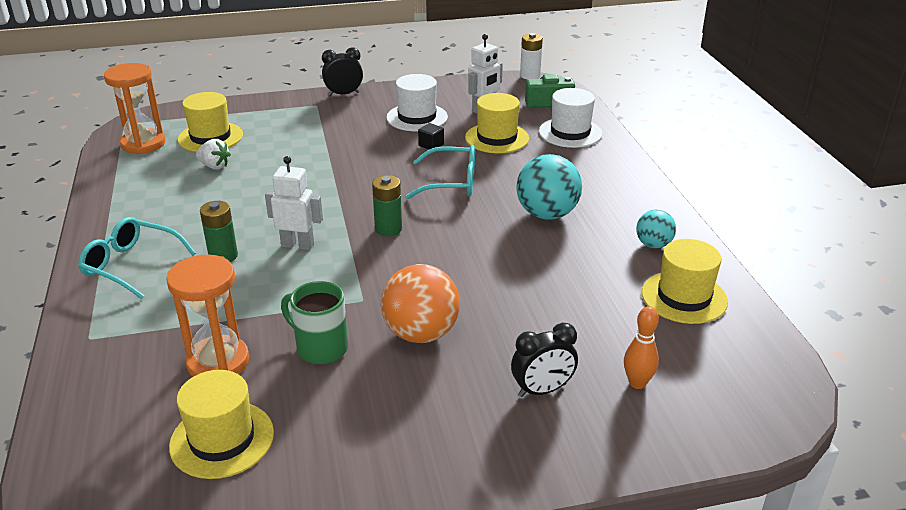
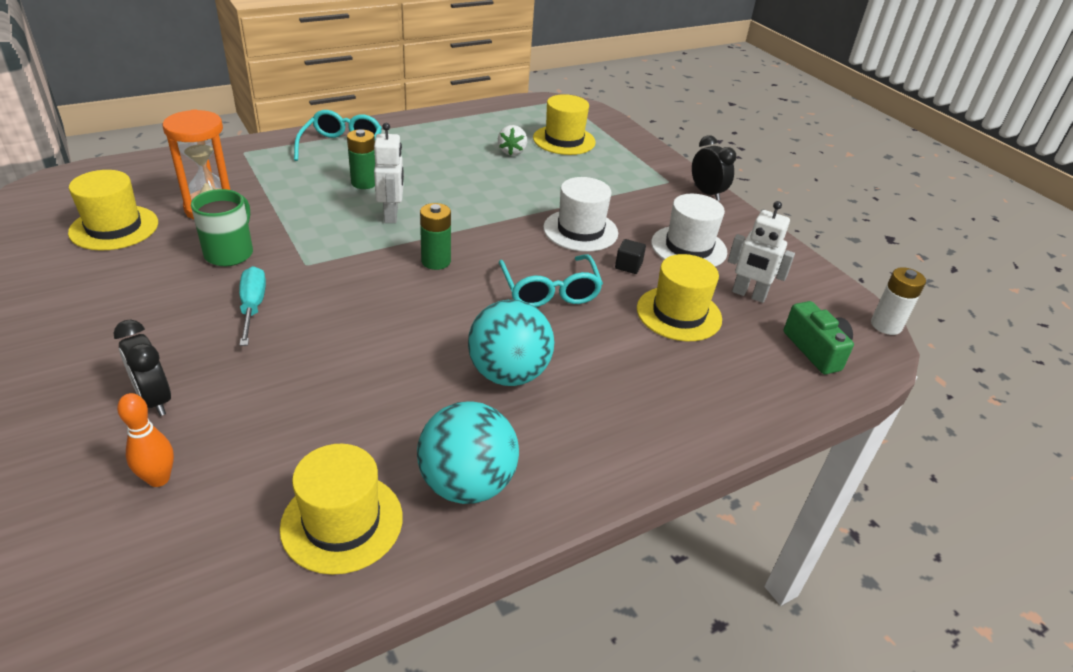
camera: 70 degrees right, 5 degrees up
orange hourglass [104,63,165,154] -> none
orange ball [381,264,460,343] -> turquoise screwdriver [239,266,266,346]
white hat [539,88,603,148] -> white hat moved to [543,177,618,252]
turquoise ball [636,209,676,248] -> turquoise ball [417,401,519,504], size x1.75

